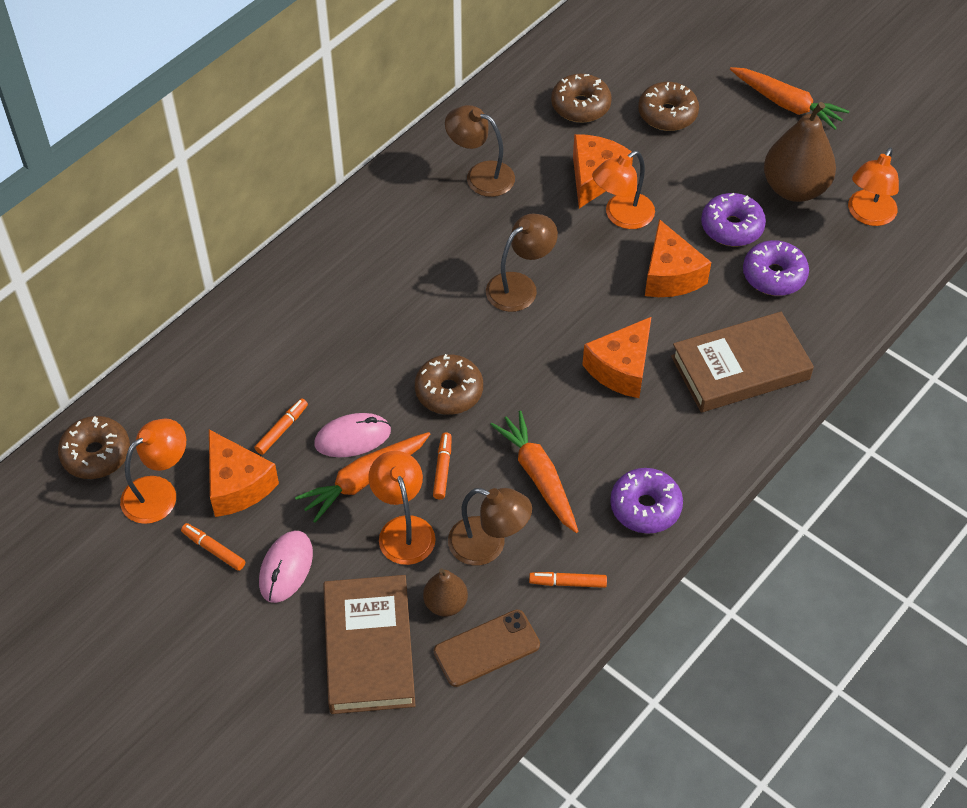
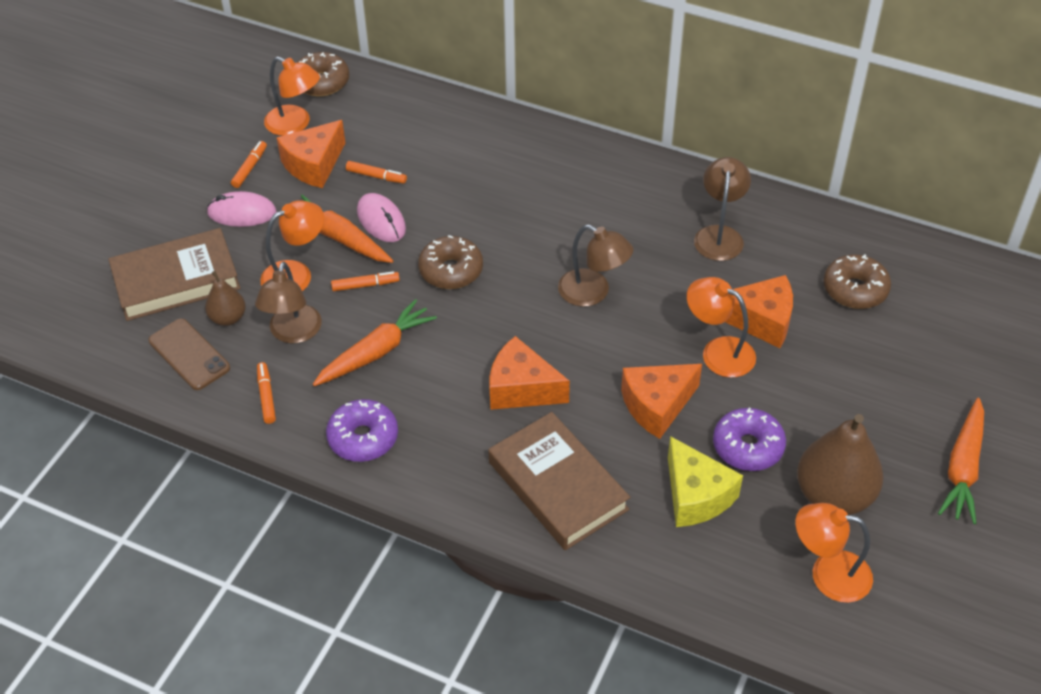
camera: 75 degrees right, 5 degrees down
brown donut [638,82,699,131] -> none
purple donut [743,240,809,296] -> yellow cheese [668,436,743,527]

